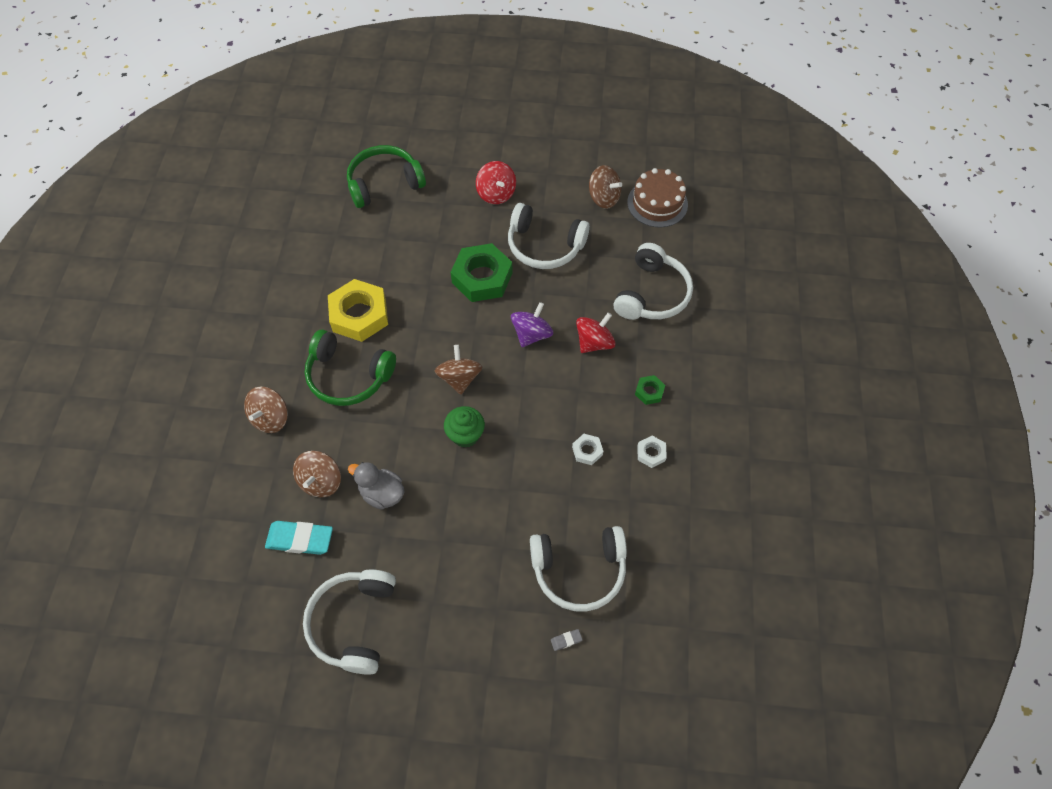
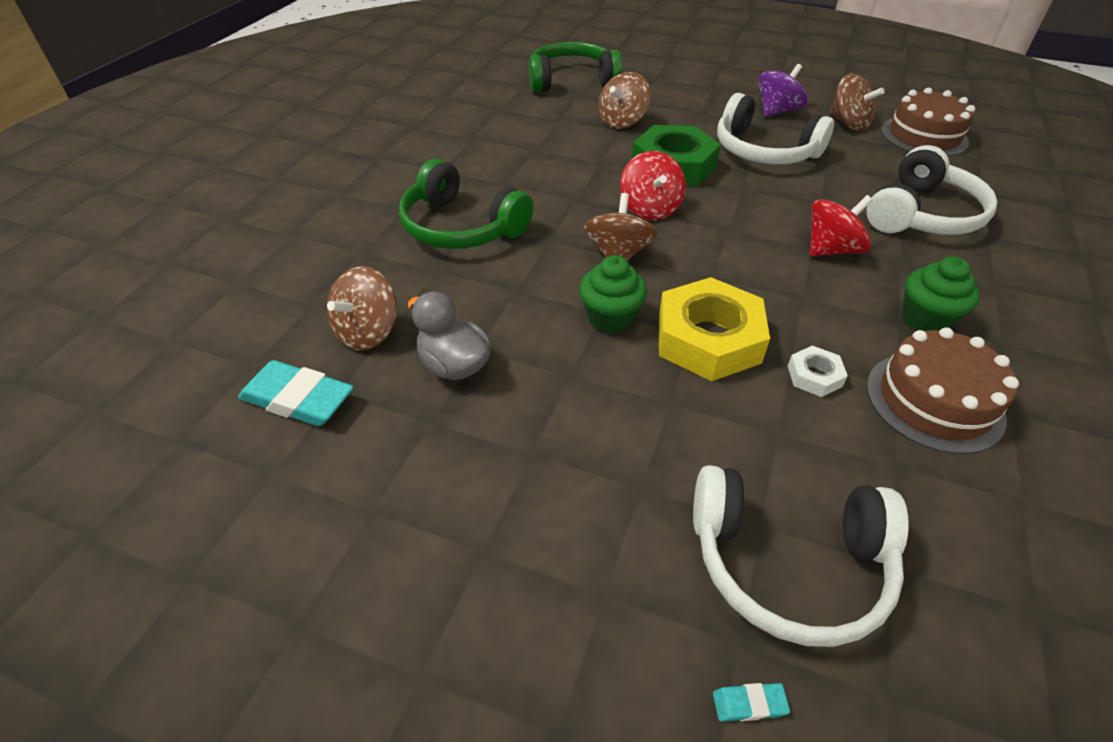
camera: 15 degrees right, 15 degrees down
brown spinning top [244,387,288,433] -> brown spinning top moved to [598,72,650,129]
white headphones [303,569,396,675] -> none
yellow nut [328,279,388,342] -> yellow nut moved to [659,277,770,381]
red spinning top [476,161,516,204] -> red spinning top moved to [620,151,686,220]
purple spinning top [511,302,553,347] -> purple spinning top moved to [759,64,808,117]
grey eraser [551,629,583,651] -> turquoise eraser [713,683,790,721]
green nut [635,375,665,405] -> green cupcake [902,257,980,331]
white nut [637,436,667,468] -> brown cake [867,328,1019,454]

